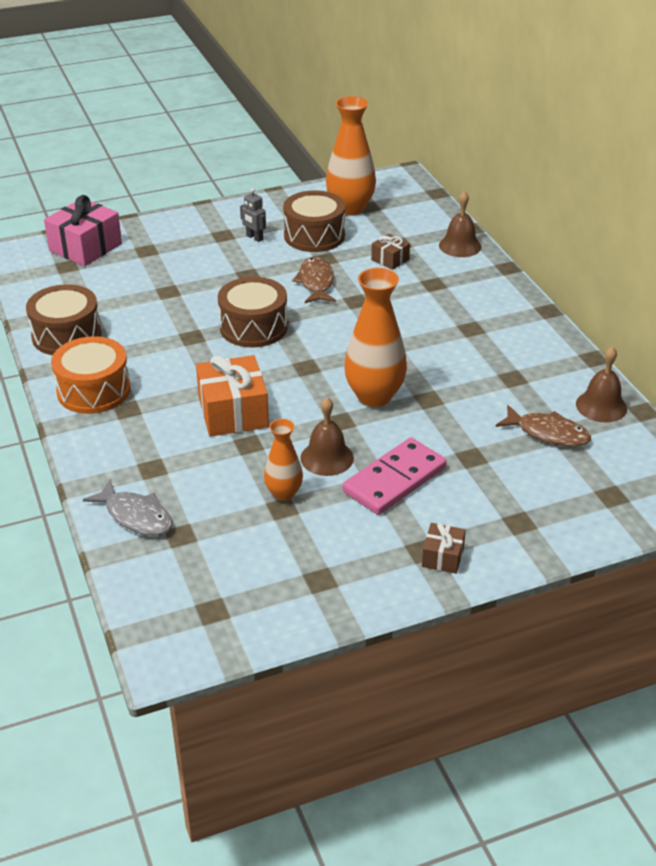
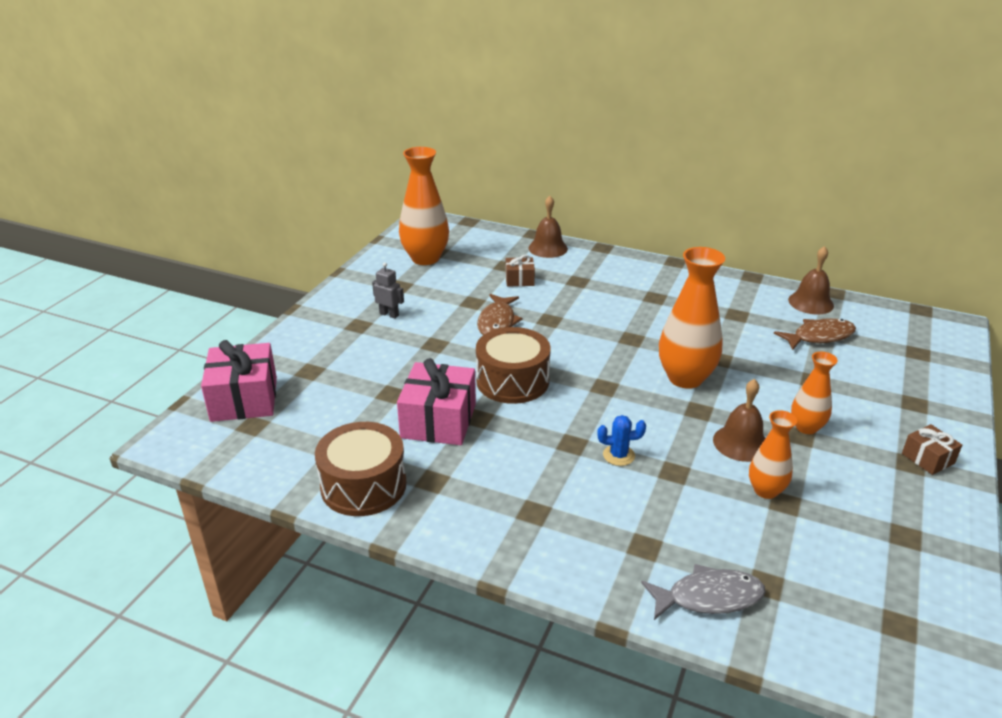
camera: 45 degrees left, 5 degrees down
orange drum [51,336,130,414] -> none
orange gift [196,355,269,437] -> blue cactus [597,415,646,466]
grey robot [240,188,266,242] -> grey robot turned 150 degrees counterclockwise [372,262,404,319]
brown drum [283,190,345,252] -> none
brown fish [292,257,336,303] -> brown fish turned 120 degrees counterclockwise [477,294,523,335]
pink domino [343,438,447,515] -> orange vase [791,352,838,434]
none -> pink gift [397,358,476,445]

